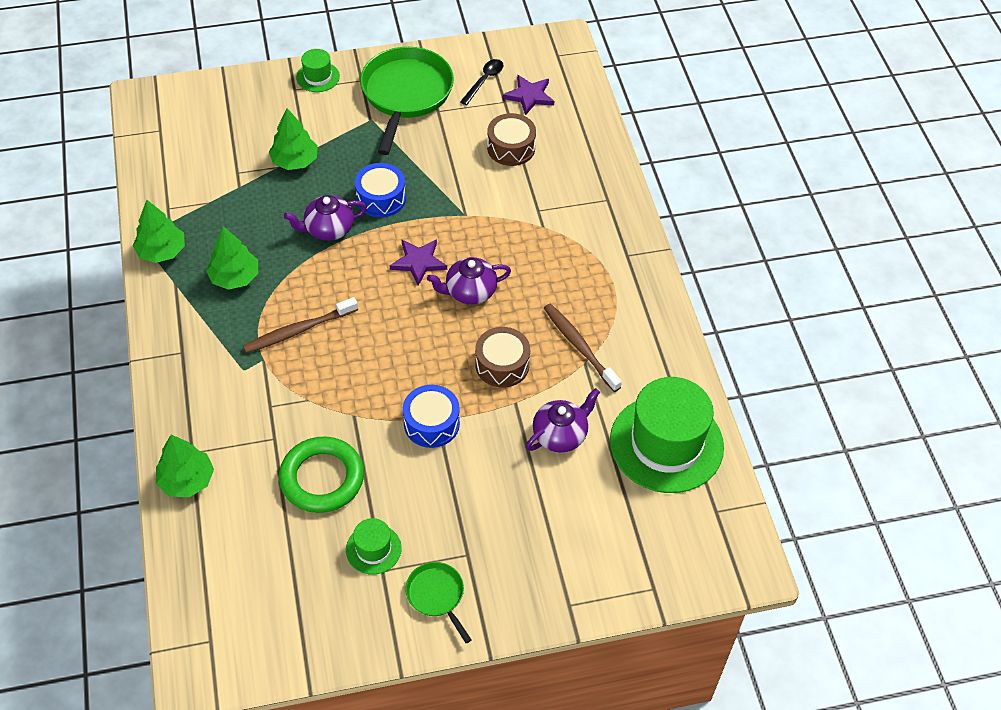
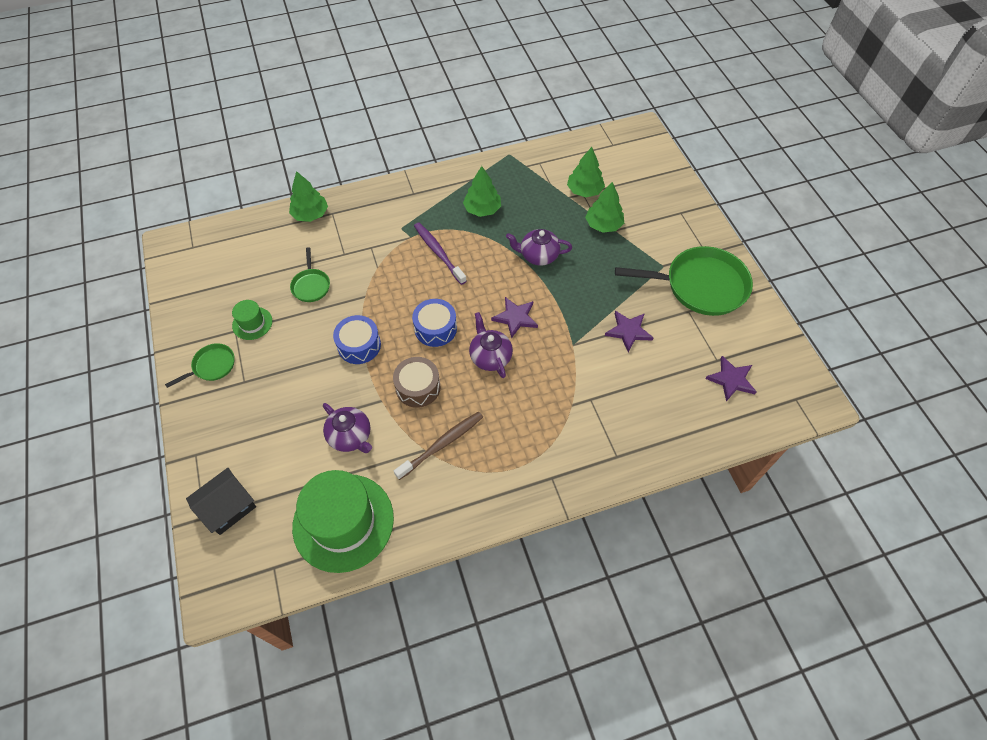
camera: 85 degrees right, 5 degrees up
green tree [133,200,185,263] -> green tree moved to [567,147,605,197]
brown toothbrush [243,297,358,353] -> purple toothbrush [414,222,467,285]
green ring [279,437,364,513] -> green pan [290,247,330,302]
purple teapot [284,195,367,241] -> purple teapot turned 60 degrees counterclockwise [506,229,572,266]
green hat [296,49,340,92] -> none
blue drum [355,163,406,217] -> blue drum moved to [412,299,457,347]
black spoon [460,59,503,105] -> none
brown drum [487,113,536,166] -> none
none -> black house [186,468,256,535]
none -> purple star [605,311,654,352]

